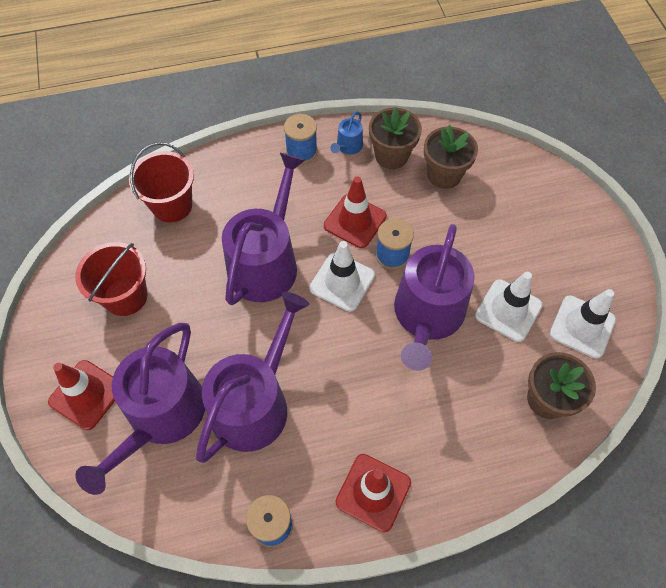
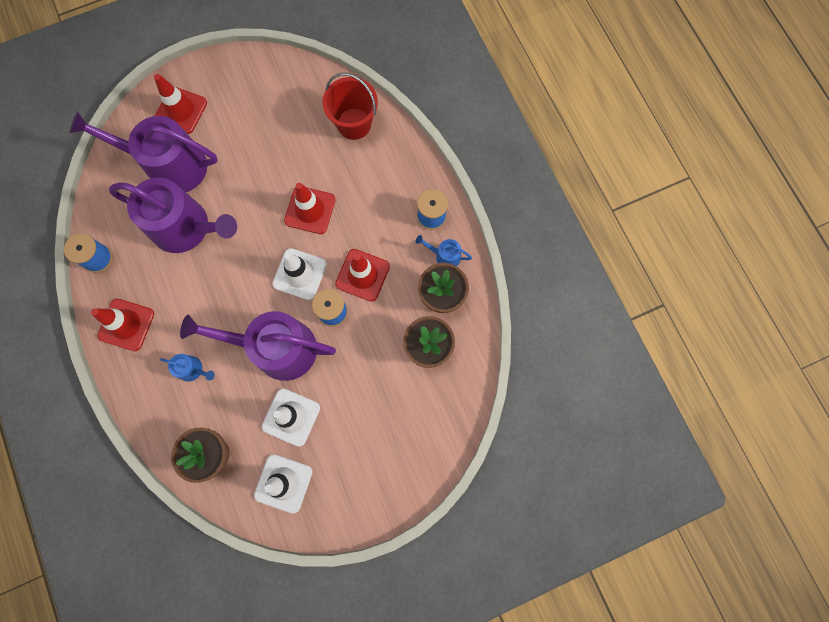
camera: 80 degrees right, 15 degrees up
red bucket [75,242,147,316] -> none
purple watering can [222,153,305,305] -> red traffic cone [284,183,336,234]
none -> blue watering can [160,354,215,382]

